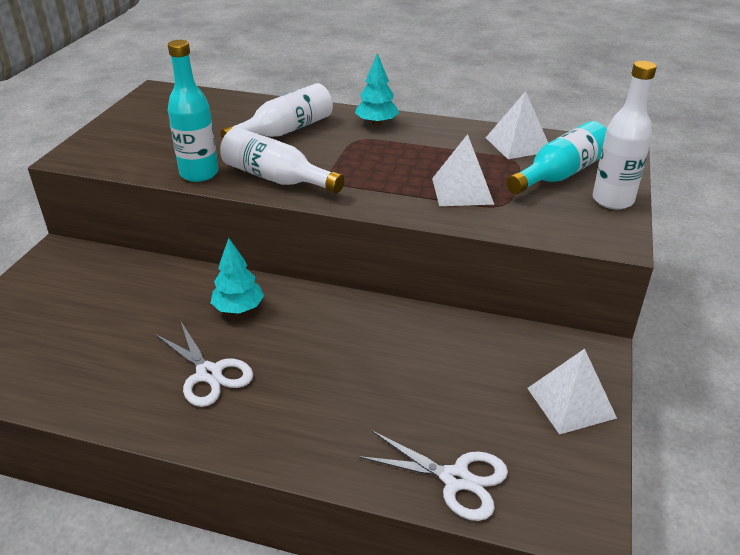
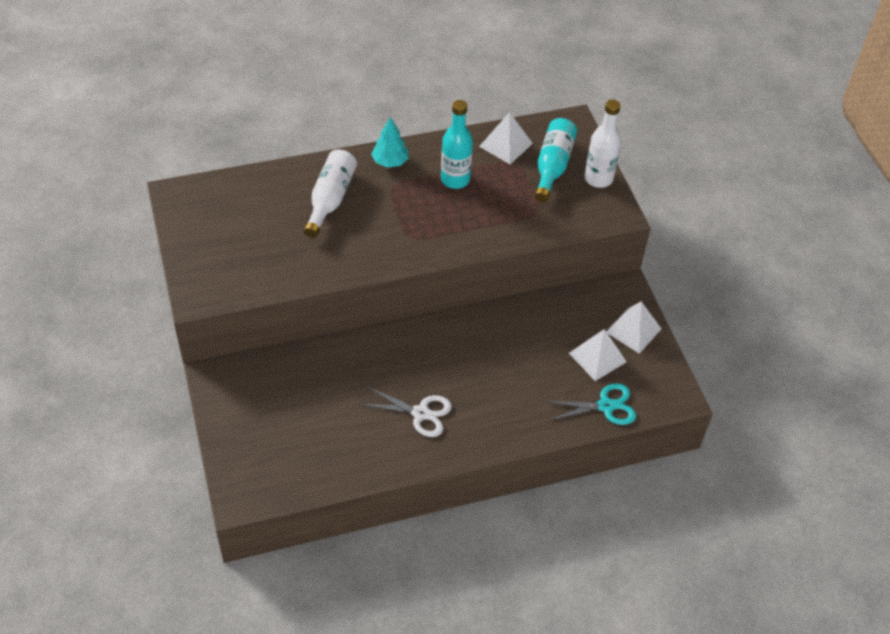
camera: 35 degrees left, 15 degrees up
turquoise bottle [168,40,219,182] -> turquoise bottle moved to [441,100,473,189]
turquoise tree [210,238,264,314] -> none
white bottle [220,127,345,193] -> none
white scissors [357,431,508,521] -> turquoise scissors [545,383,636,425]
white pyramid [432,134,494,206] -> white pyramid moved to [569,329,627,381]

